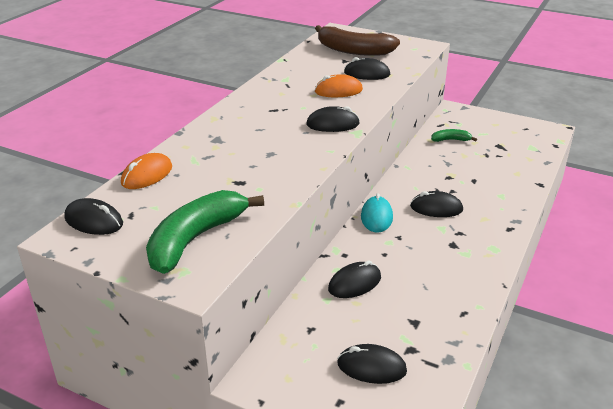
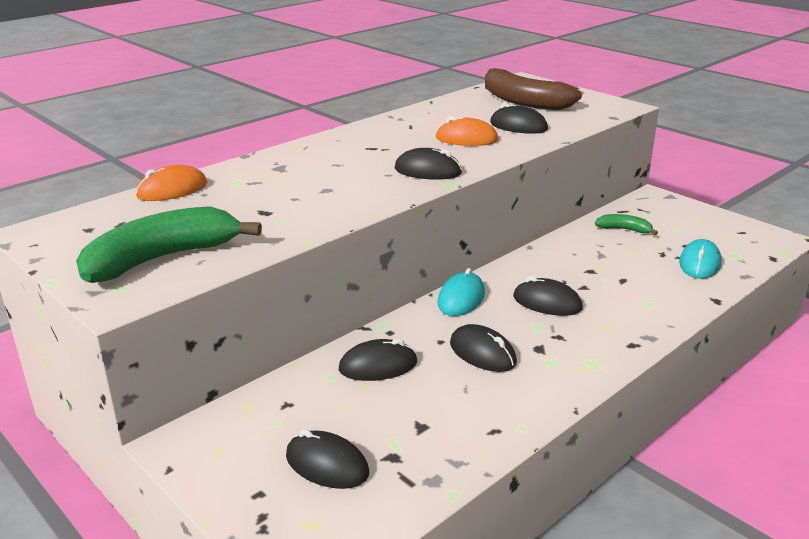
camera: 20 degrees right, 5 degrees down
black mouse [64,198,123,235] -> black mouse moved to [450,324,517,372]
none -> turquoise mouse [679,239,721,279]

